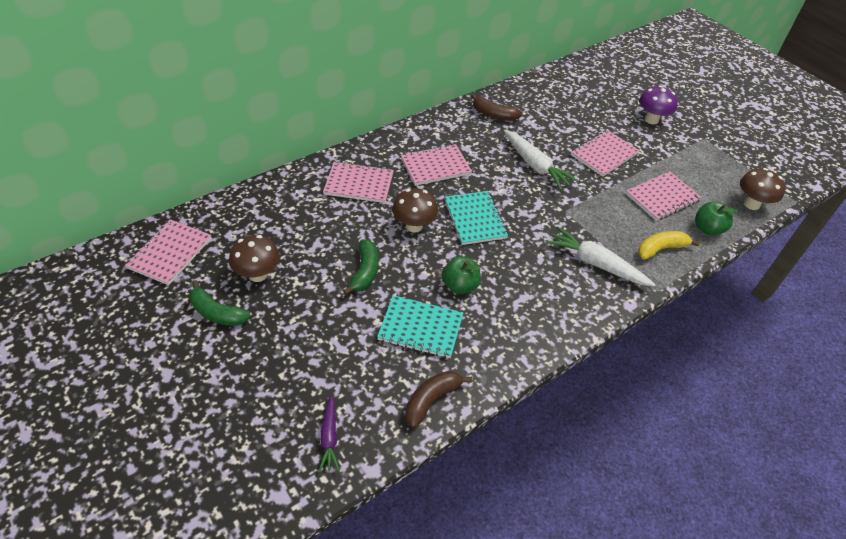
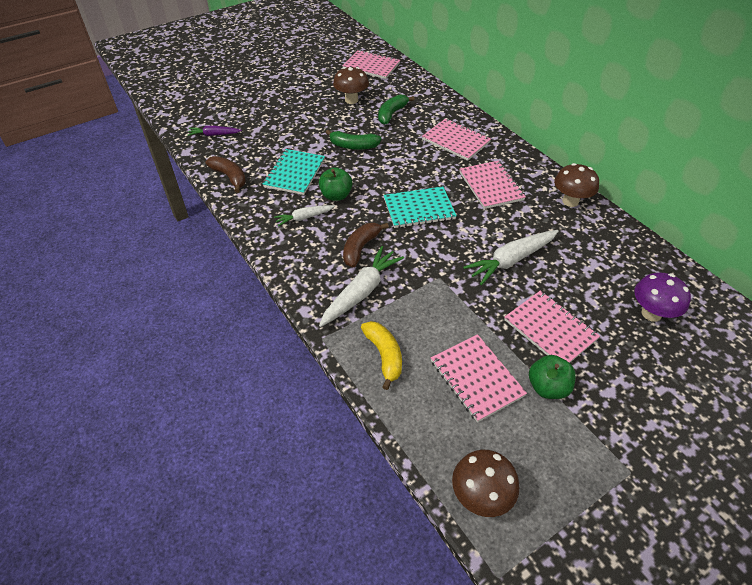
camera: 95 degrees right, 0 degrees up
green banana [189,280,250,326] -> green banana moved to [378,94,415,125]
pink notebook [323,161,394,203] -> pink notebook turned 60 degrees counterclockwise [422,118,491,161]
brown mushroom [392,188,438,233] -> brown mushroom moved to [554,163,599,207]
brown banana [471,94,522,121] -> brown banana moved to [343,223,389,267]
purple mushroom [639,86,678,124] -> purple mushroom moved to [634,273,691,322]
green apple [695,202,739,236] -> green apple moved to [529,355,576,399]
none -> white carrot [274,205,335,227]

